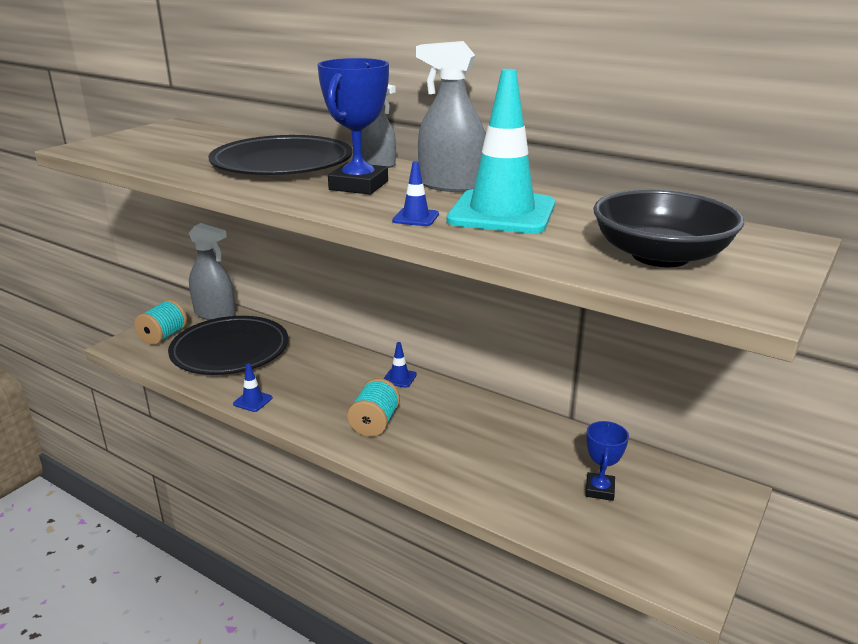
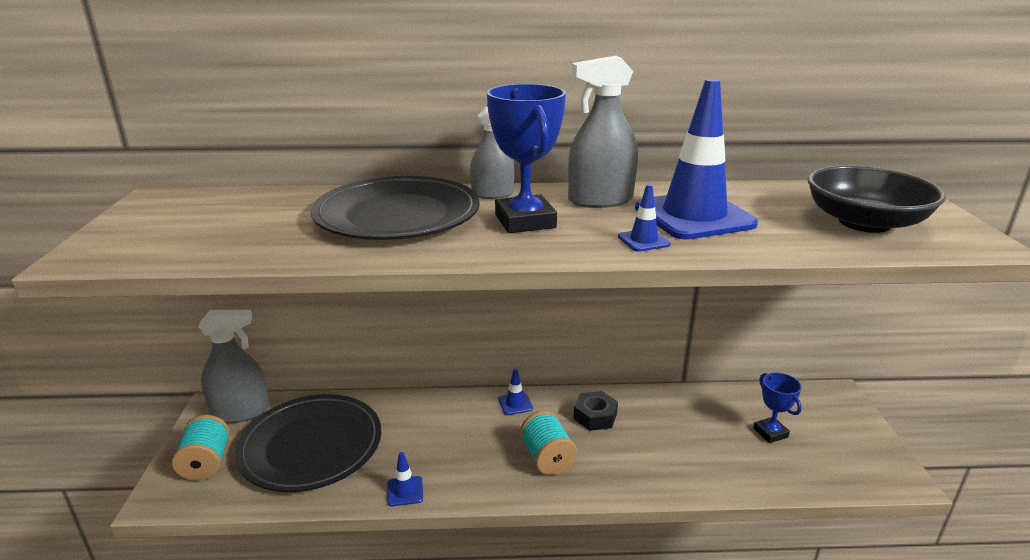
camera: 35 degrees left, 0 degrees up
turquoise traffic cone [446,69,555,234] -> blue traffic cone [635,79,758,240]
none -> black nut [573,391,618,431]

